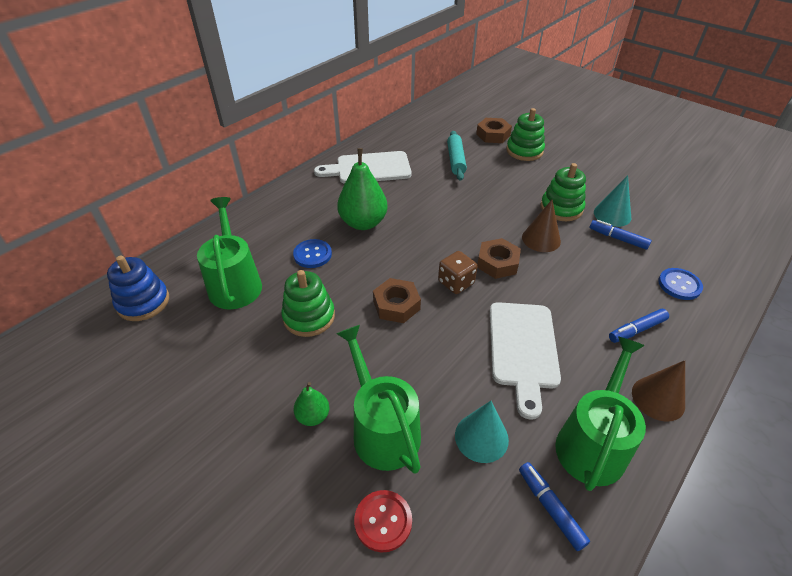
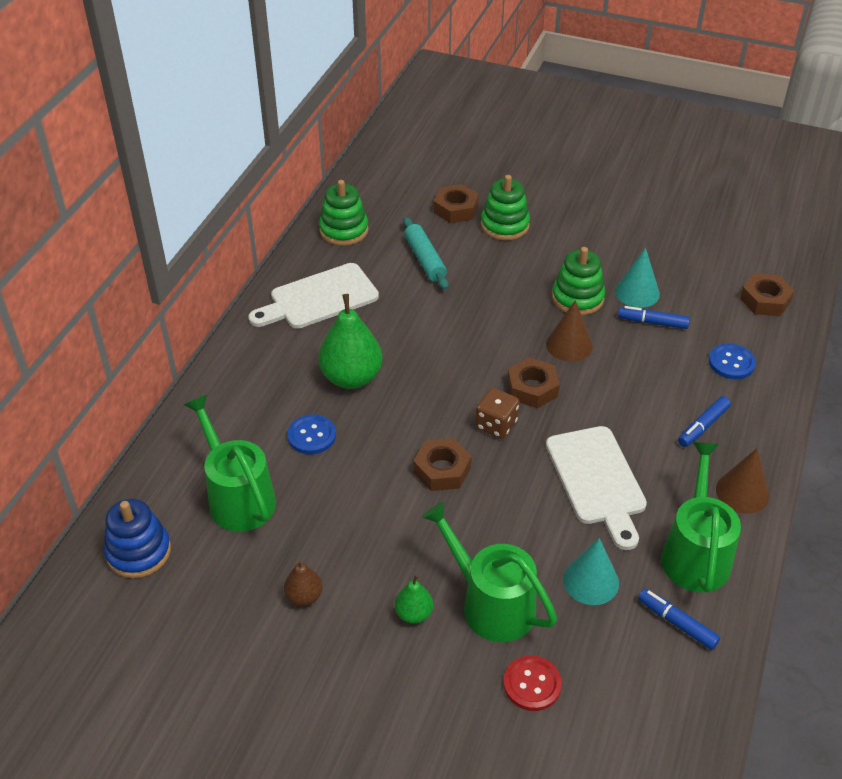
camera: 20 degrees left, 0 degrees up
green stacking toy [281,270,335,337] -> green stacking toy moved to [319,180,369,246]
none -> brown pear [284,560,322,606]
none -> brown nut [740,273,795,316]

